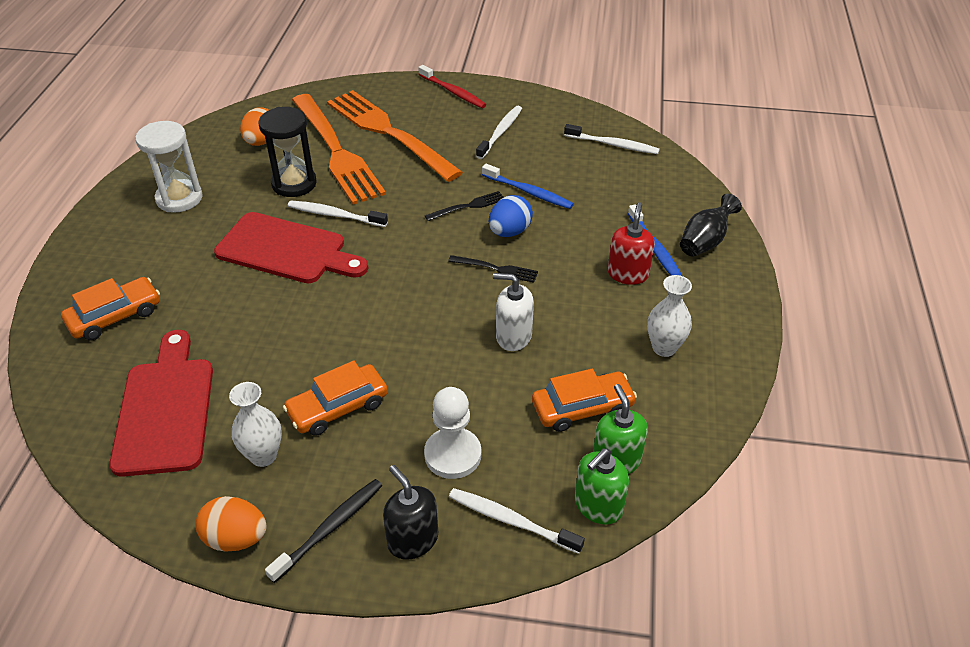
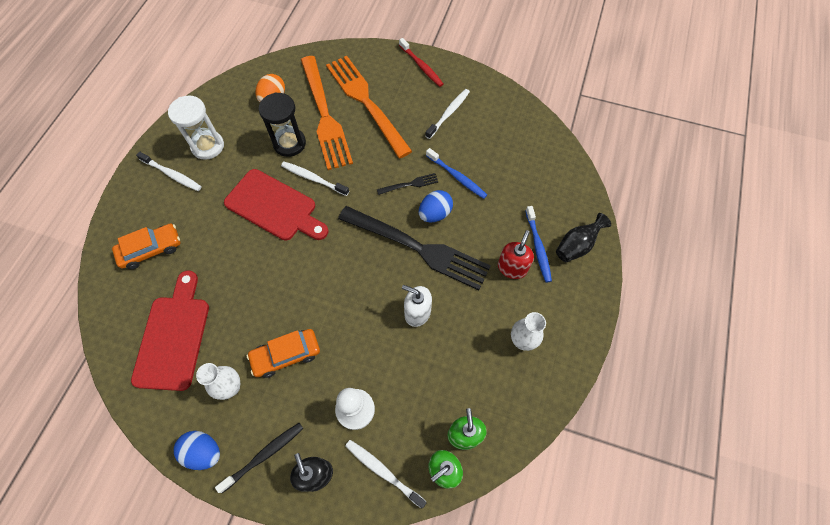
camera: 10 degrees right, 20 degrees up
orange egg [195,496,267,552] -> blue egg [174,431,220,470]
black fork [448,255,538,283] -> black fork [338,206,491,290], size x2.45
orange car [532,369,637,432] -> none
white toothbrush [564,124,660,154] -> white toothbrush moved to [136,151,202,191]

